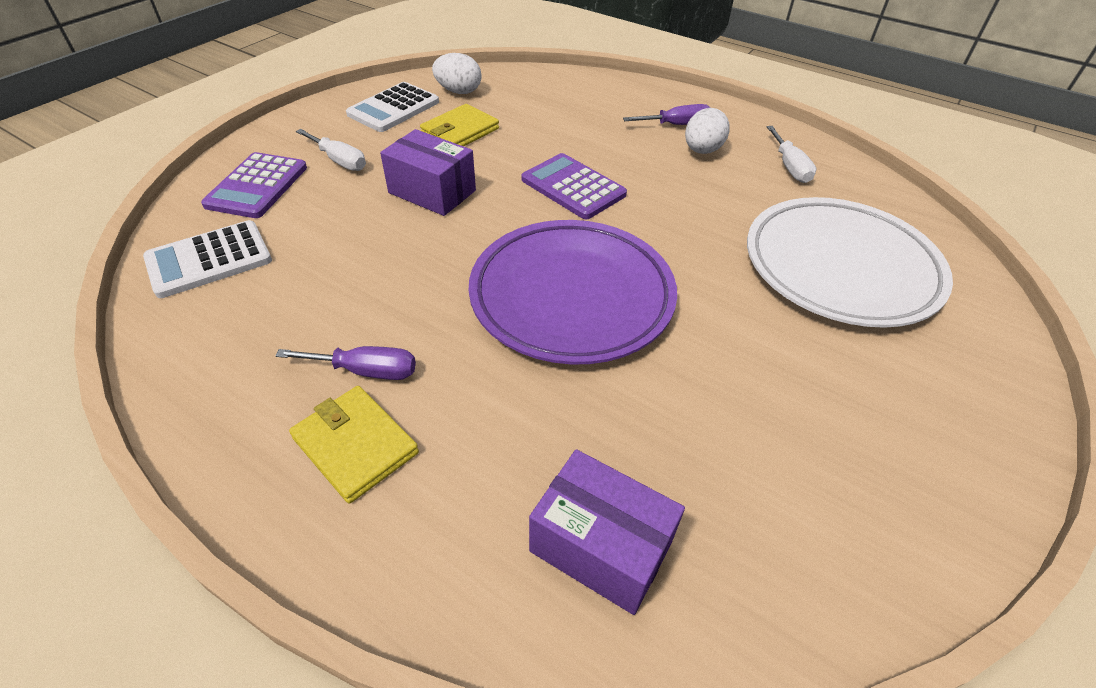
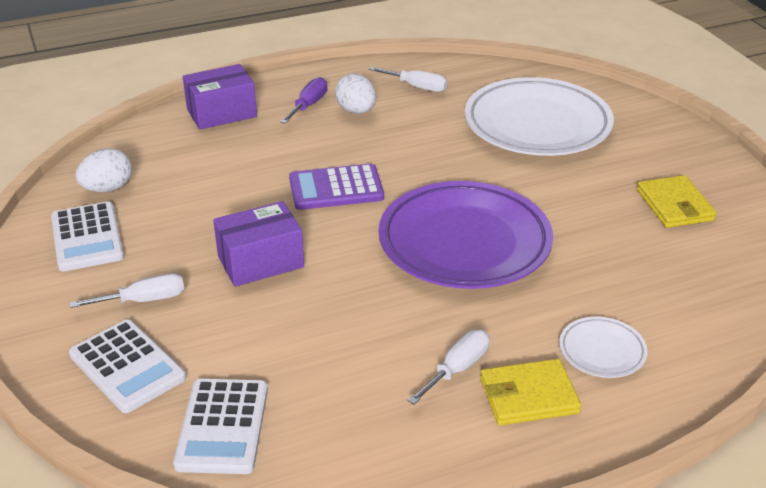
camera: 55 degrees left, 10 degrees down
purple calculator [201,152,307,218] -> white calculator [69,319,186,413]
purple screwdriver [276,346,416,380] -> white screwdriver [407,330,490,405]
yellow wallet [420,104,499,146] -> yellow wallet moved to [637,175,717,228]
purple box [529,449,685,615] -> purple box moved to [183,64,257,130]
none -> white plate [559,317,648,378]

